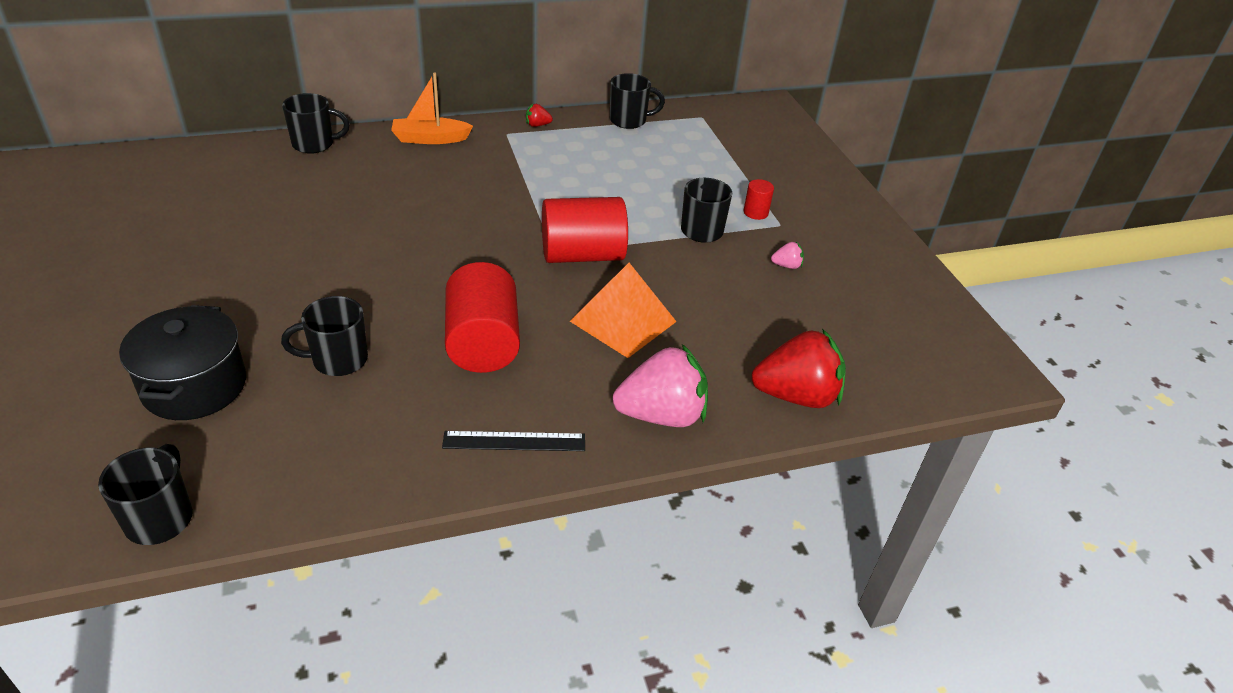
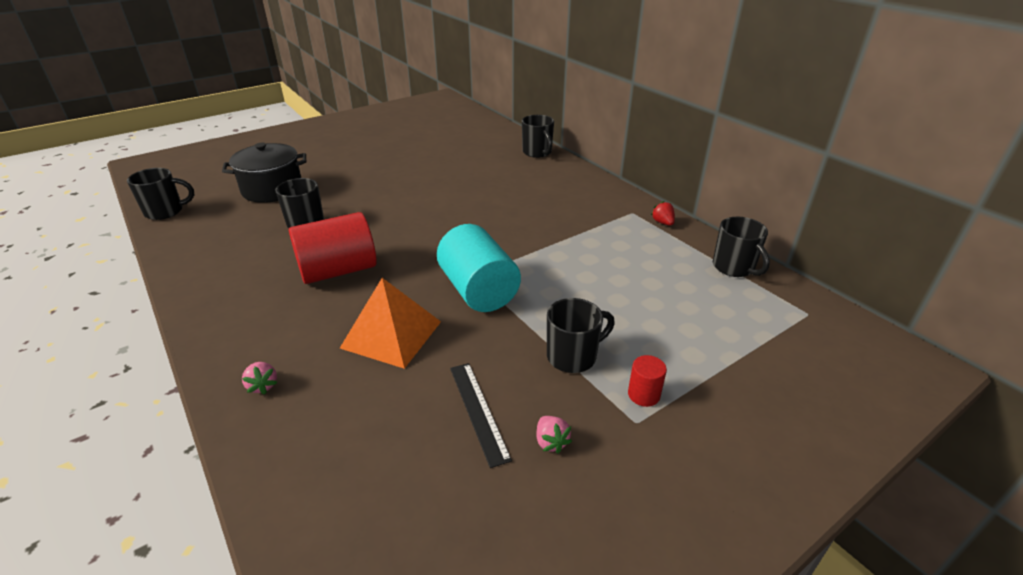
camera: 75 degrees right, 5 degrees down
orange boat [391,73,473,144] -> none
black ruler [442,431,585,451] -> black ruler moved to [450,363,512,468]
red cylinder [542,197,628,263] -> turquoise cylinder [437,224,521,312]
pink strawberry [613,344,708,427] -> pink strawberry [242,362,277,395], size x0.42
red strawberry [751,329,846,408] -> none

